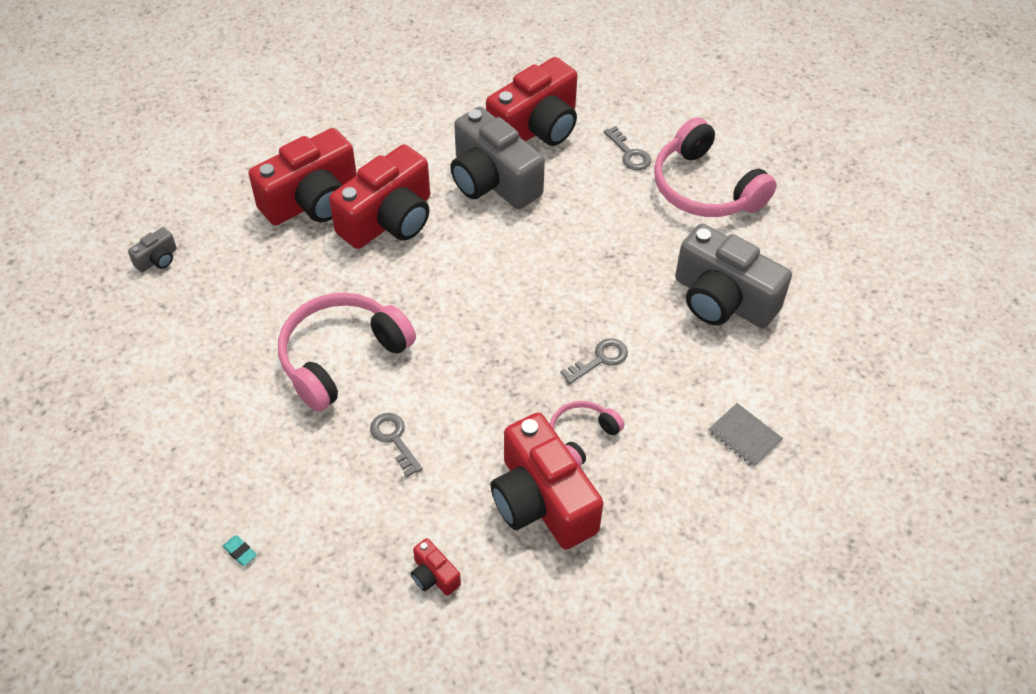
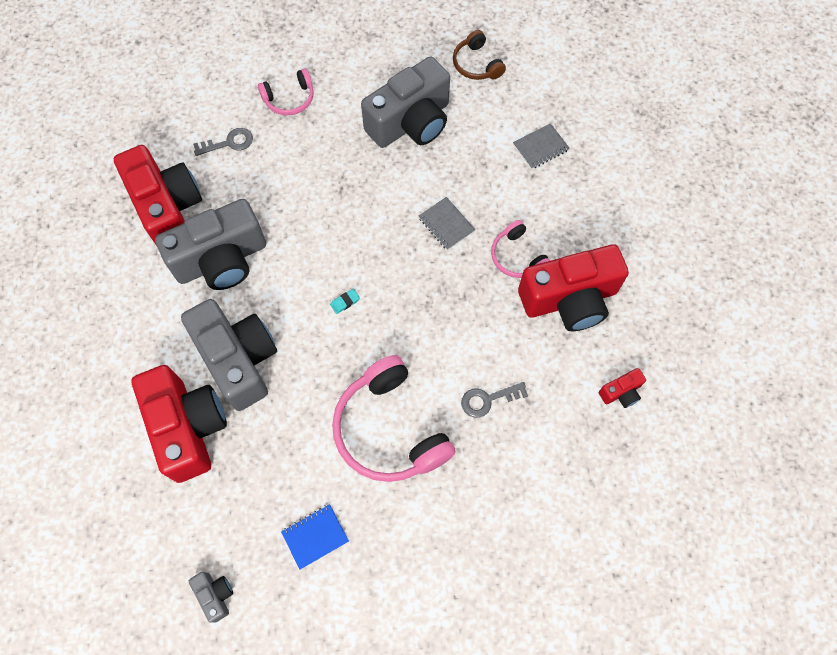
camera: 75 degrees left, 15 degrees up
turquoise eraser [223,535,257,566] -> turquoise eraser moved to [330,289,360,314]
red camera [329,144,430,249] -> grey camera [181,299,277,411]
grey key [560,338,628,384] -> grey notebook [418,197,476,250]
pink headphones [654,117,777,217] -> pink headphones [258,69,314,115], size x0.53
none -> blue notebook [281,504,349,570]
none -> brown headphones [453,30,506,80]

